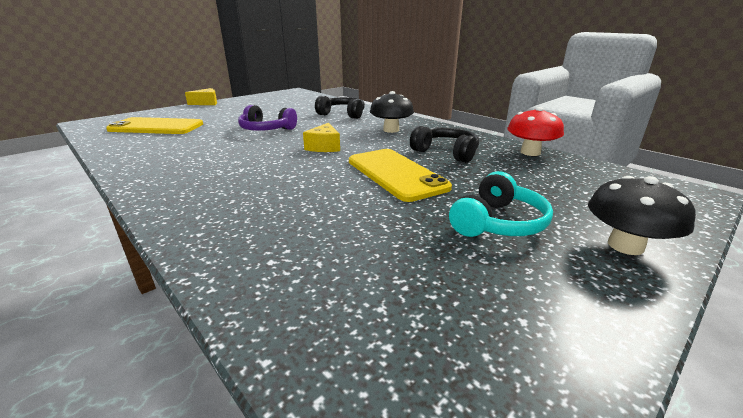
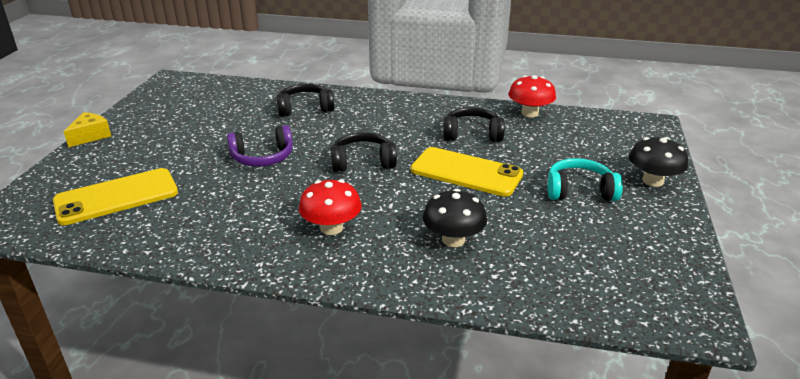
camera: 35 degrees left, 5 degrees up
yellow cheese [303,123,340,152] -> black headphones [331,132,397,172]
black mushroom [370,91,414,133] -> black mushroom moved to [423,189,487,247]
turquoise headphones [449,171,553,237] -> turquoise headphones turned 90 degrees counterclockwise [547,158,623,201]
none -> red mushroom [299,179,362,235]

